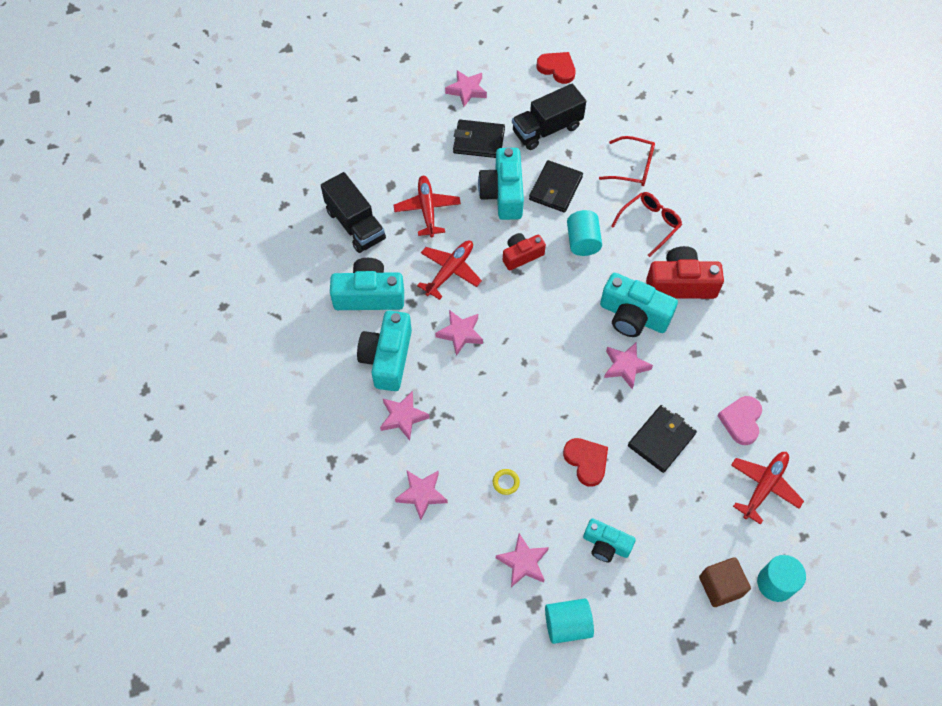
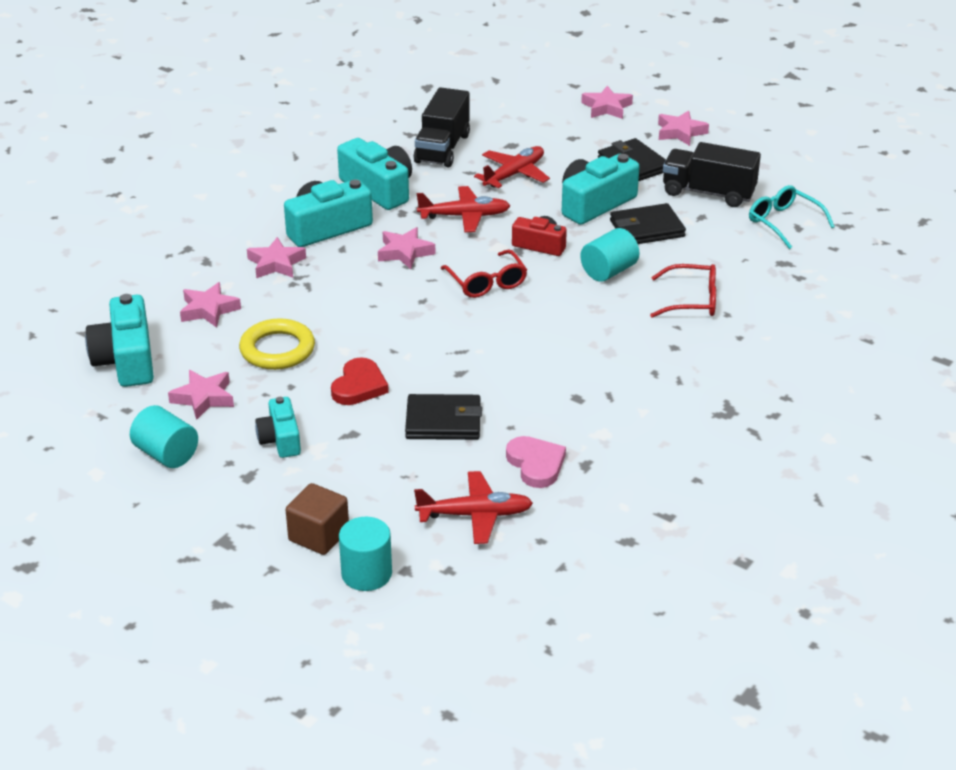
camera: 50 degrees right, 25 degrees down
yellow ring [493,469,520,495] -> yellow ring [239,318,315,370], size x2.28
red heart [537,52,575,84] -> none
red glasses [599,136,655,186] -> red glasses moved to [441,250,527,298]
turquoise camera [600,273,678,337] -> turquoise camera moved to [85,294,154,387]
pink star [604,343,653,389] -> pink star moved to [581,86,633,119]
red camera [646,246,724,299] -> none
pink heart [717,396,762,445] -> pink heart turned 90 degrees clockwise [506,436,566,488]
none -> turquoise glasses [749,185,835,249]

